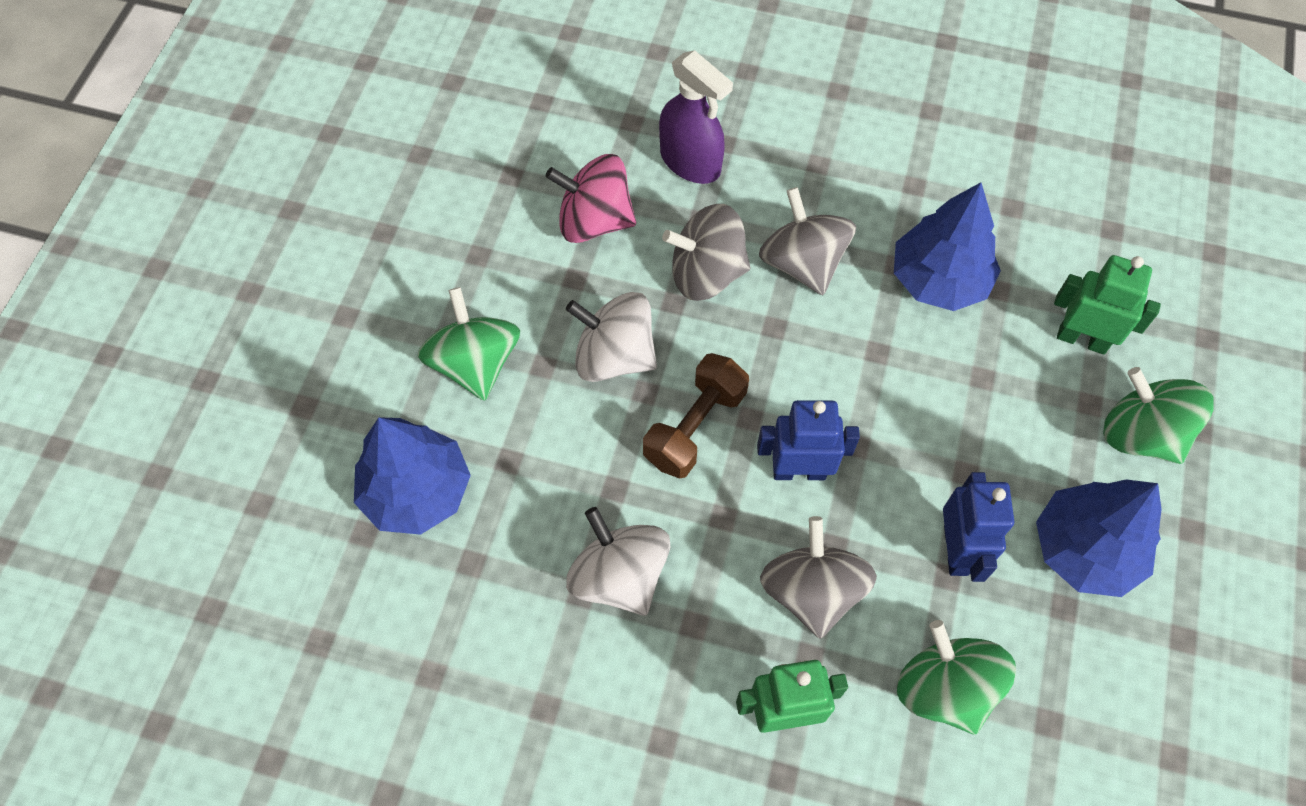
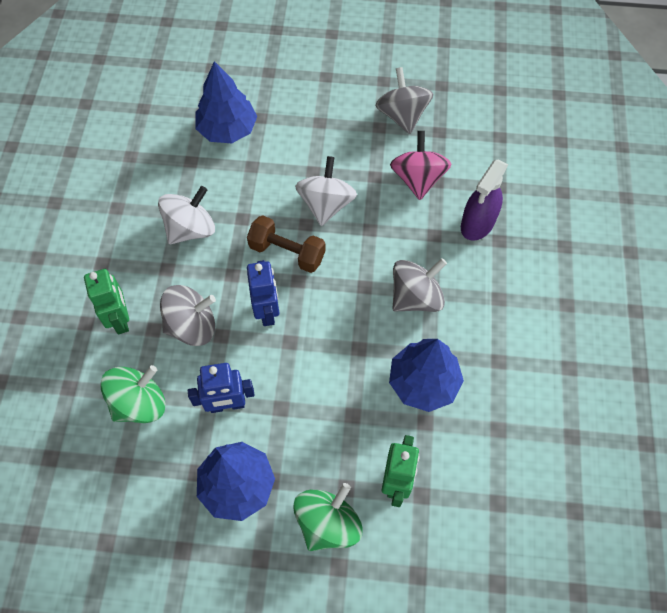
camera: 80 degrees right, 0 degrees up
green spinning top [418,287,520,401] -> none
grey spinning top [662,204,750,301] -> grey spinning top moved to [375,67,433,134]

